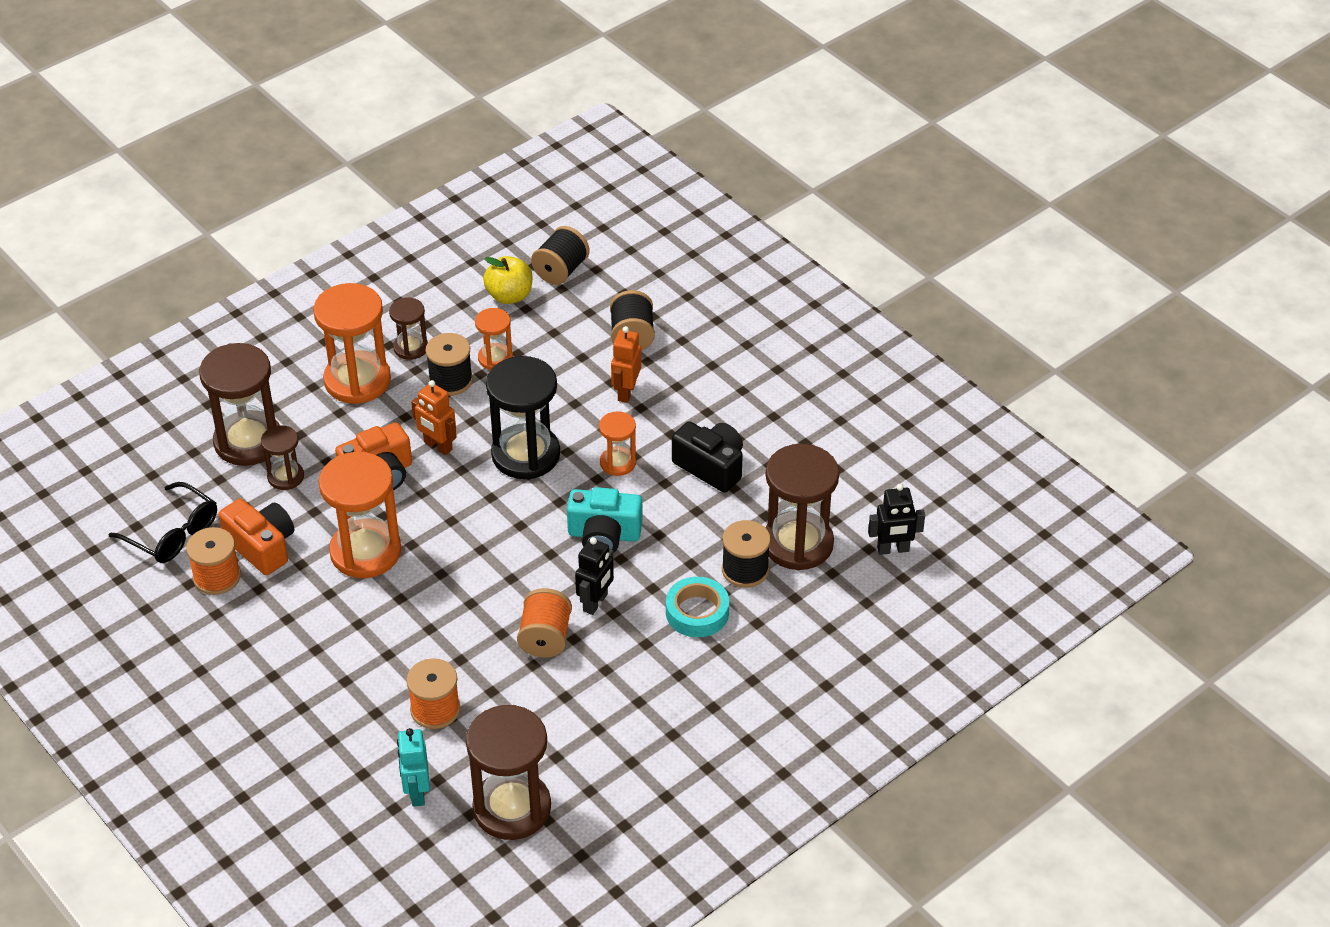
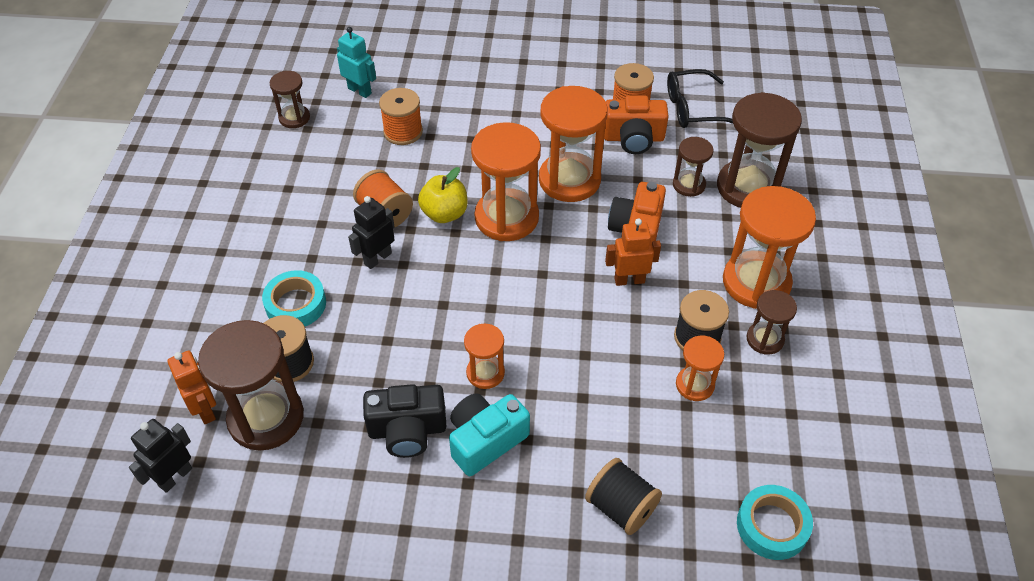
camera: 135 degrees right, 5 degrees up
brown hourglass [466,705,551,840] -> brown hourglass [270,71,310,128], size x0.53
yellow apple [483,256,532,304] -> yellow apple moved to [418,167,468,223]
black hourglass [486,356,560,479] -> none
black spool [531,226,590,285] -> turquoise tape [737,485,813,560]
turquoise camera [567,487,643,553] -> turquoise camera moved to [449,393,530,476]
black robot [575,537,614,615] -> black robot turned 60 degrees clockwise [348,196,395,269]
orange robot [611,326,641,403] -> orange robot moved to [167,350,216,424]
none -> orange hourglass [471,122,541,241]

